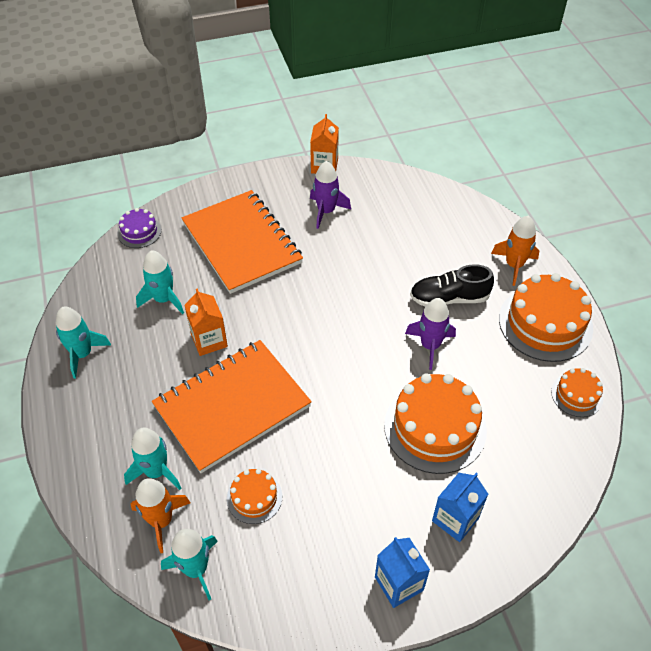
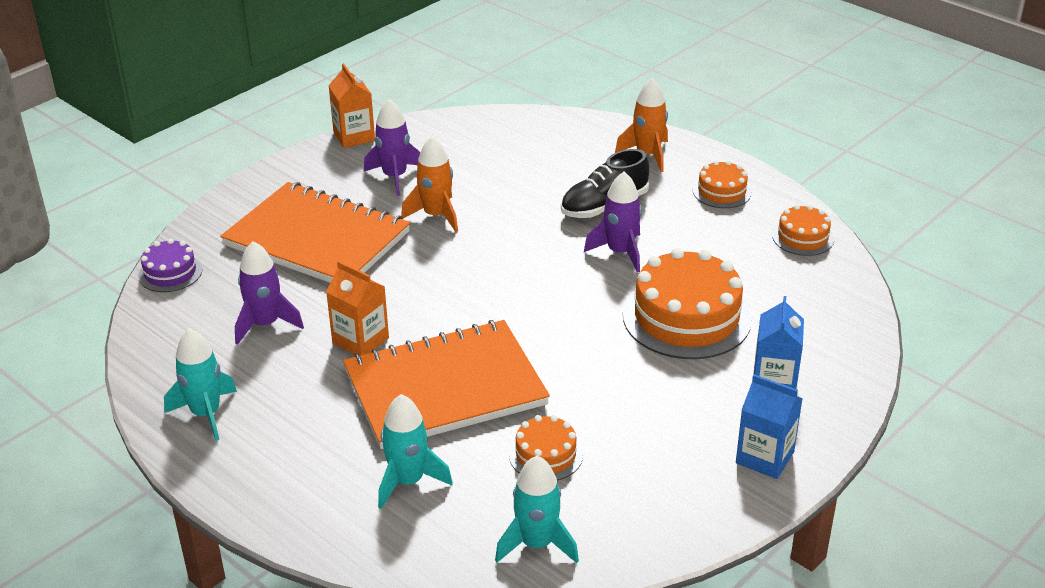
camera: 30 degrees left, 15 degrees down
orange rocket [131,478,191,553] -> orange rocket moved to [401,136,458,232]
turquoise rocket [136,250,184,314] -> purple rocket [235,241,304,345]
orange notebook [152,340,312,473] -> orange notebook turned 45 degrees clockwise [343,320,550,449]
orange cake [499,273,593,362] -> orange cake [693,160,752,208], size x0.51

